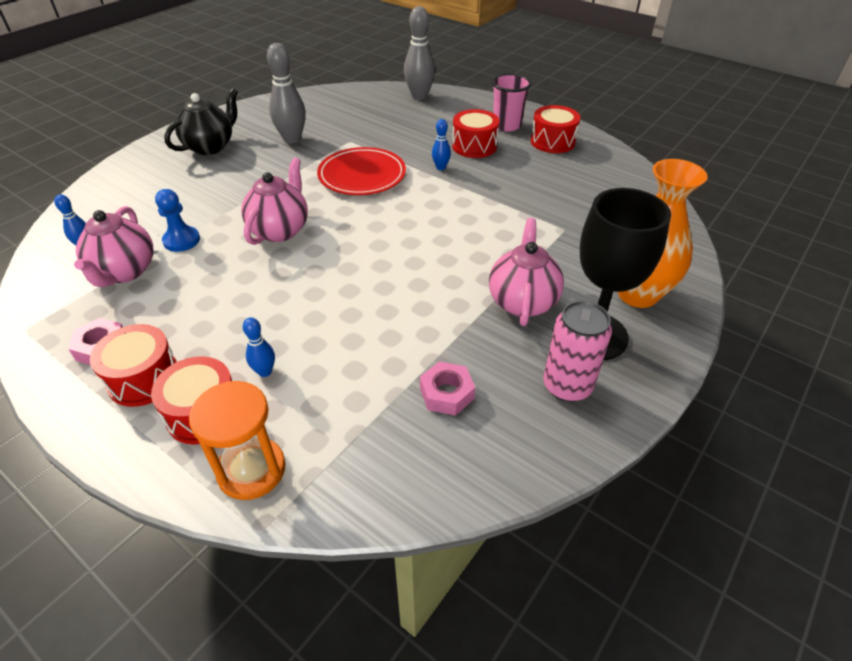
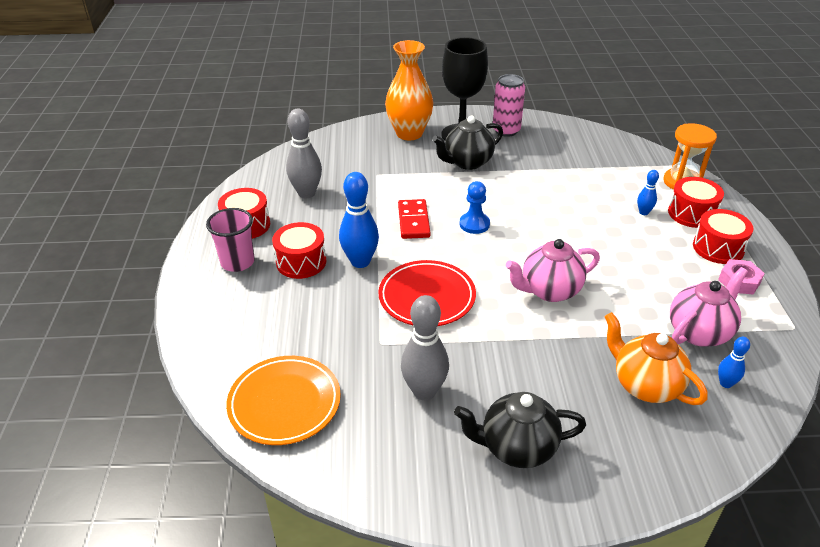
camera: 130 degrees left, 5 degrees down
blue pawn [155,189,200,252] -> blue pawn moved to [460,181,490,234]
grey bowling pin [404,6,435,100] -> grey bowling pin moved to [286,109,322,198]
pink nut [420,361,475,416] -> none
blue bowling pin [432,119,451,170] -> blue bowling pin [339,172,379,268], size x1.94
pink teapot [489,218,564,326] -> black teapot [432,116,503,170]
none -> orange plate [226,356,341,445]
none -> red domino [398,199,430,239]
none -> orange teapot [605,312,708,405]

